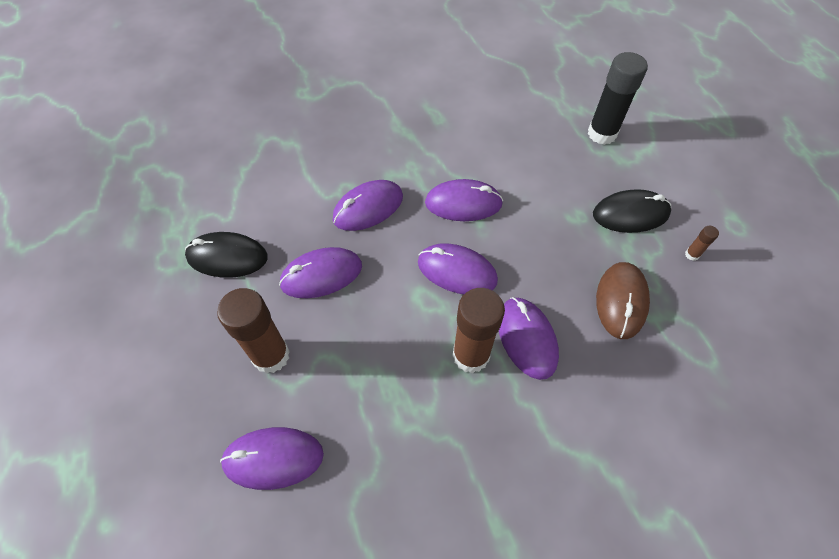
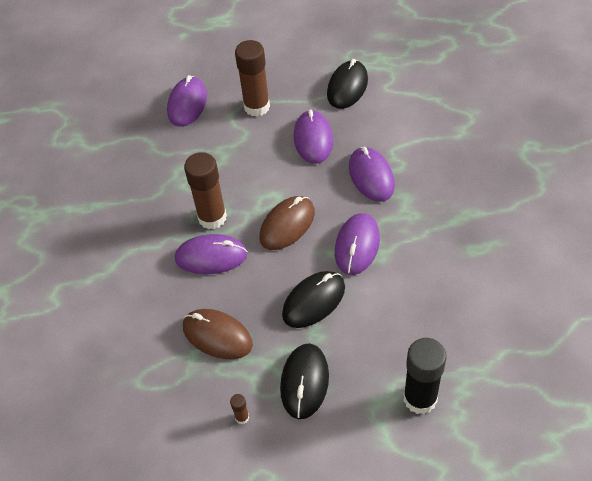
camera: 110 degrees right, 5 degrees down
purple mouse [418,243,498,294] -> brown mouse [259,196,315,250]
none -> black mouse [282,271,345,328]

